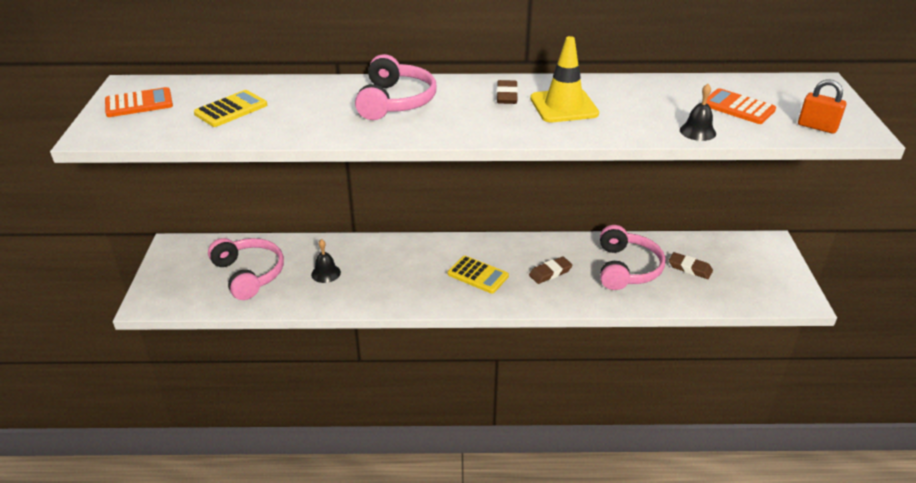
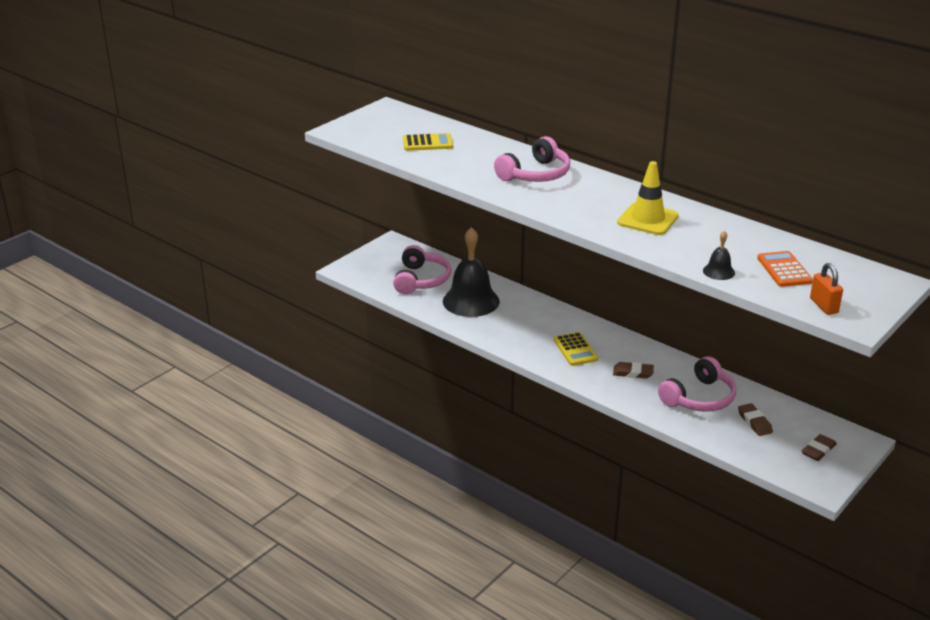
camera: 40 degrees right, 5 degrees down
orange calculator [105,87,173,117] -> none
black bell [311,239,341,283] -> black bell [443,227,500,317], size x2.29
brown eraser [497,80,518,104] -> brown eraser moved to [801,434,837,461]

